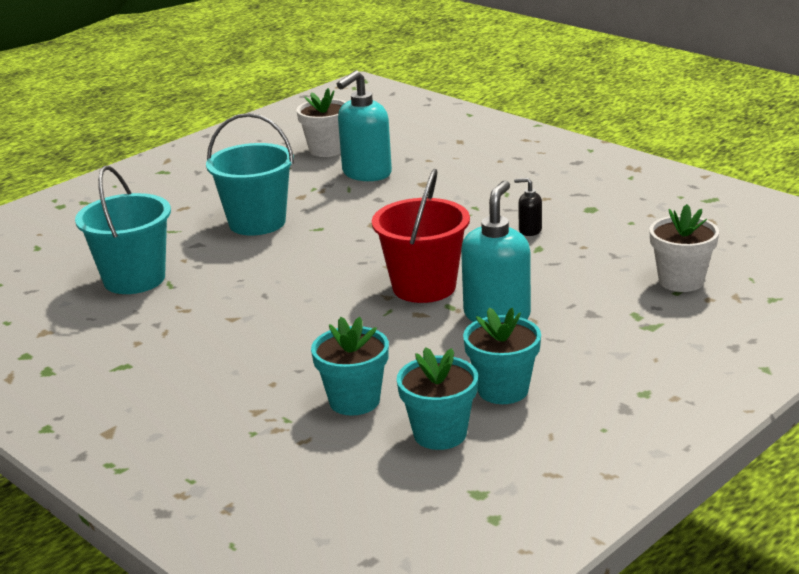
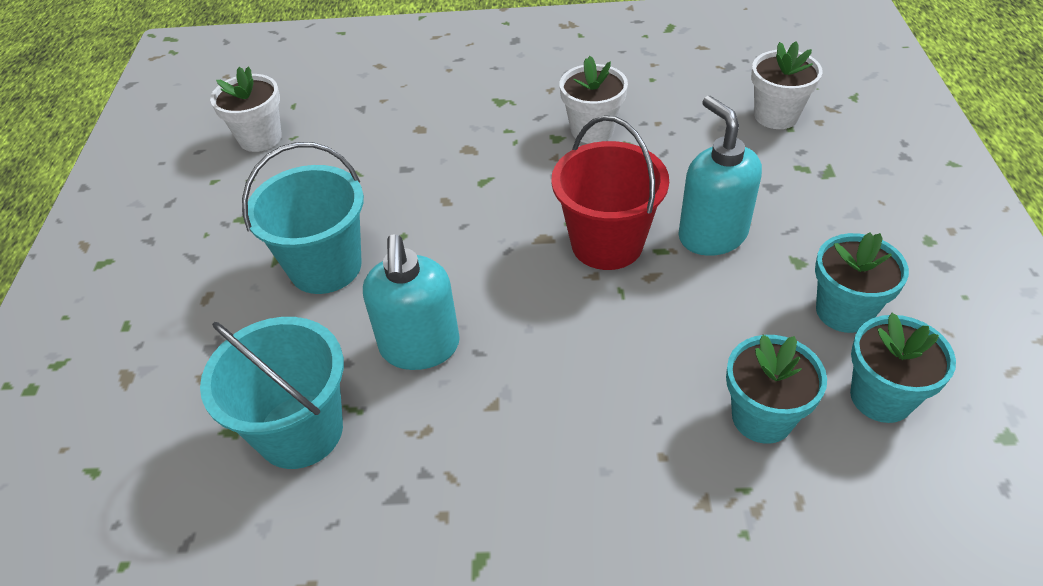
camera: 45 degrees left, 20 degrees up
turquoise soap dispenser [337,70,392,181] -> turquoise soap dispenser moved to [363,234,460,370]
black soap dispenser [514,178,542,236] -> white flower pot [560,56,628,144]

